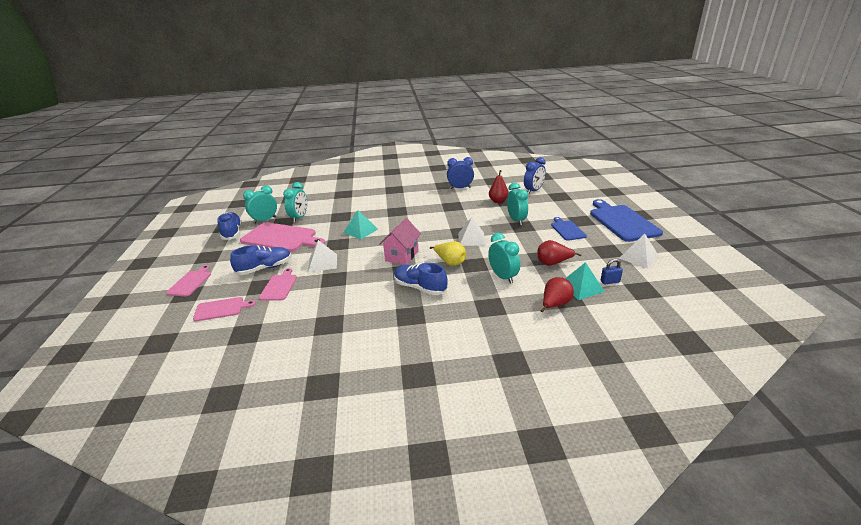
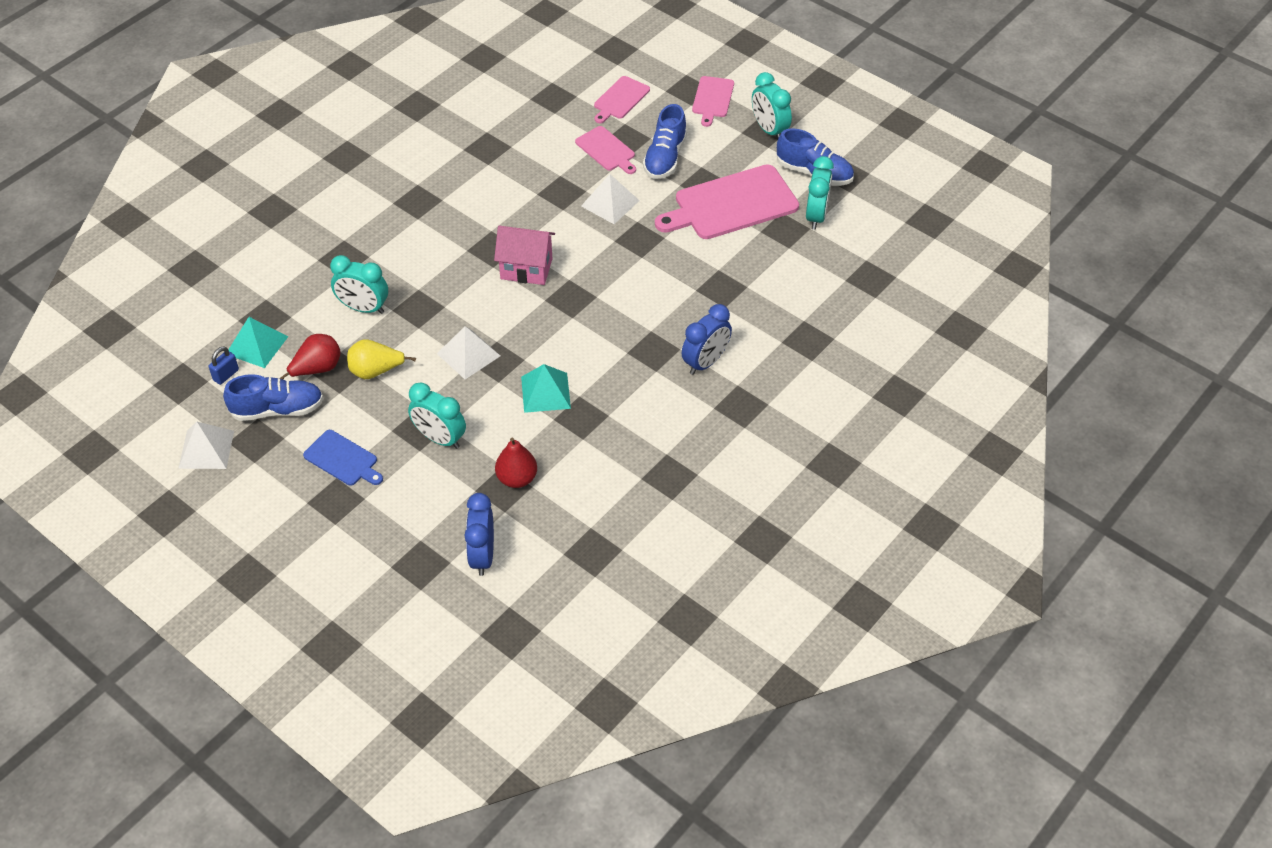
camera: 135 degrees right, 20 degrees up
pink cutting board [166,265,211,296] -> pink cutting board turned 45 degrees clockwise [692,76,734,127]
turquoise clock [283,182,307,223] -> turquoise clock moved to [752,72,792,140]
turquoise pyramid [343,210,378,239] -> turquoise pyramid moved to [521,364,571,413]
pink house [379,218,421,265] -> pink house turned 60 degrees counterclockwise [494,226,555,285]
blue shoe [394,263,448,295] -> blue shoe moved to [223,374,323,421]
yellow pear [430,241,466,266] -> yellow pear moved to [347,339,416,379]
blue clock [447,157,474,189] -> blue clock moved to [682,304,732,375]
red pear [541,277,574,312] -> none
blue cutting board [590,199,663,242] -> none

